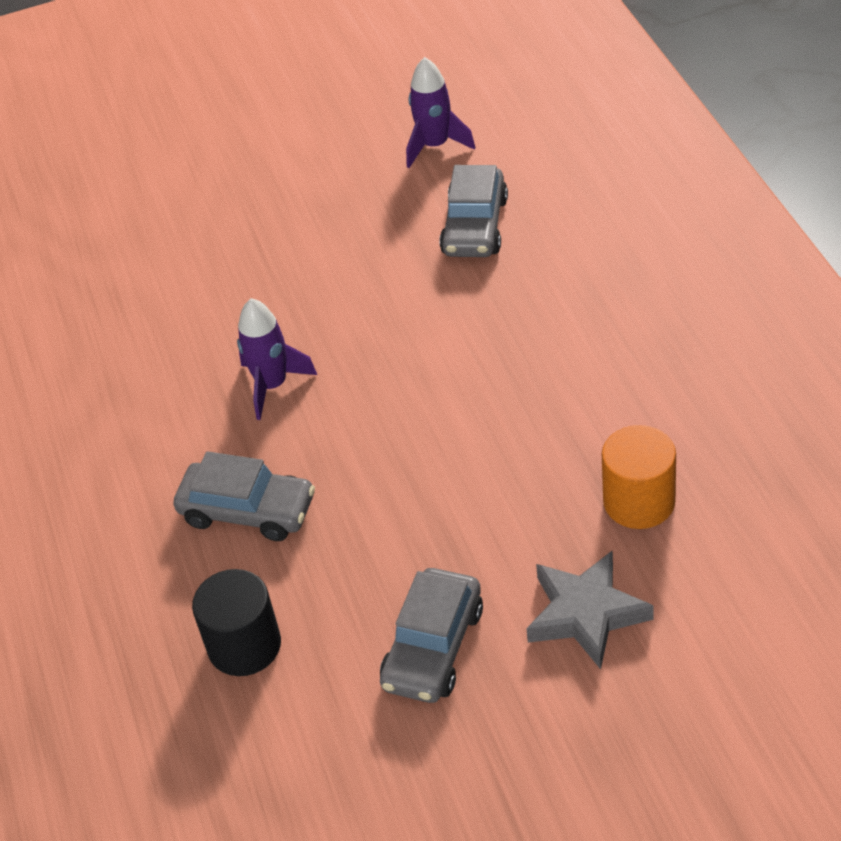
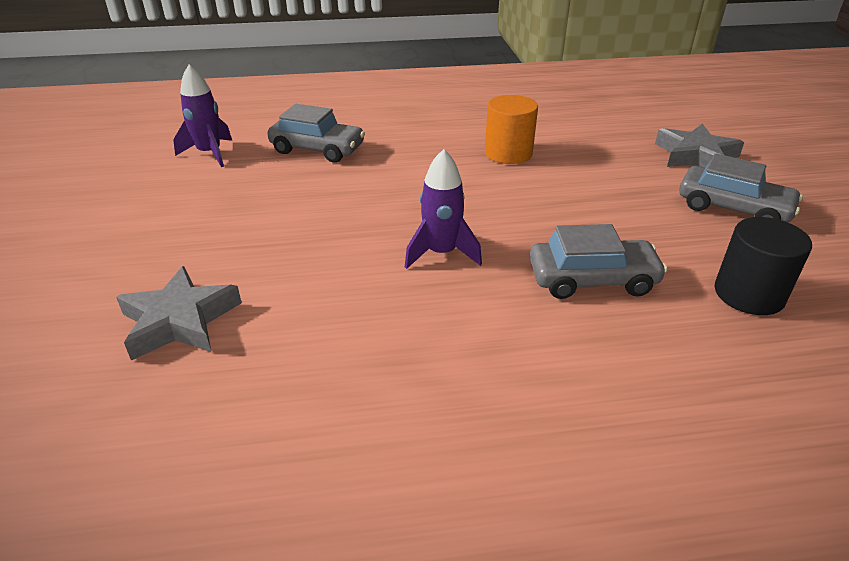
camera: 85 degrees left, 10 degrees down
grey car [173,451,315,541] -> grey car turned 60 degrees clockwise [530,224,667,299]
orange cylinder [602,425,676,529] -> orange cylinder moved to [485,95,538,164]
none -> grey star [116,266,242,360]

